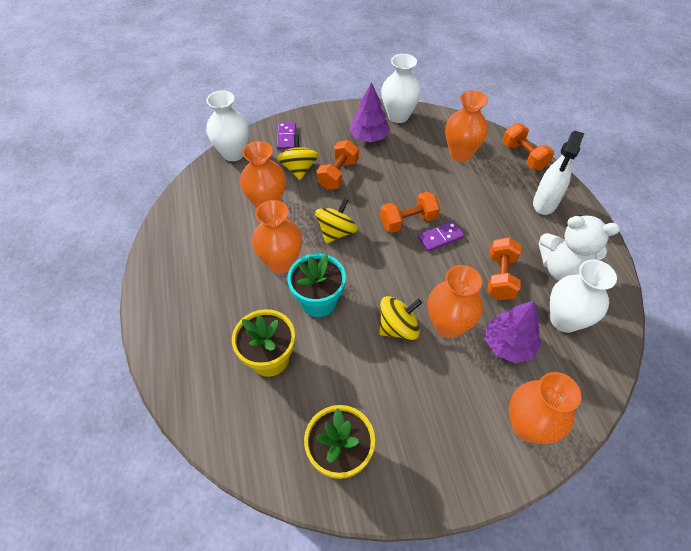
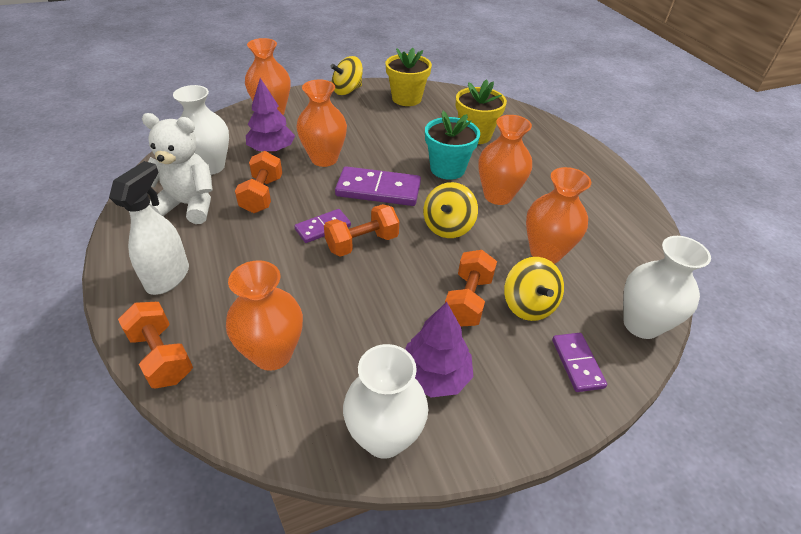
camera: 170 degrees right, 10 degrees down
yellow spinning top [379,296,422,340] -> yellow spinning top moved to [330,56,363,95]
none -> purple domino [335,166,421,206]

